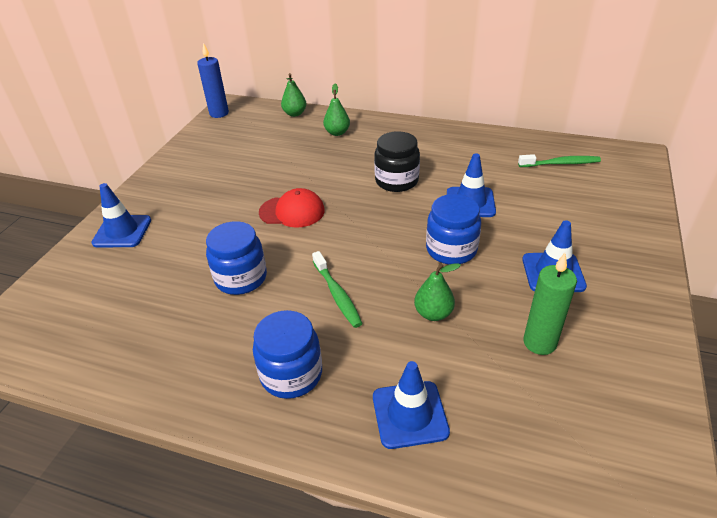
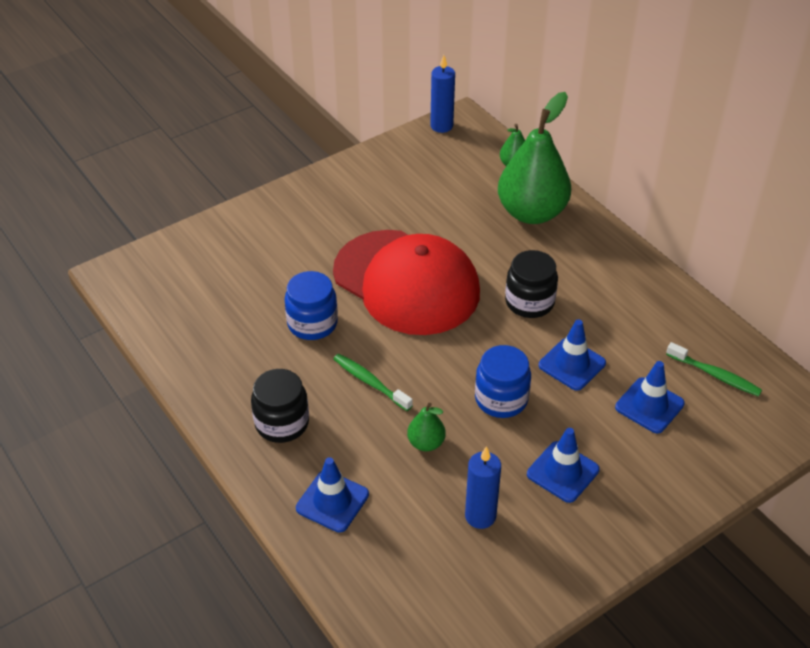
camera: 35 degrees right, 5 degrees up
blue traffic cone [91,183,151,247] -> blue traffic cone moved to [615,361,685,433]
blue jar [253,310,322,399] -> black jar [251,369,309,443]
red cap [259,188,325,228] -> red cap [333,230,480,335], size x2.26
green toothbrush [312,251,363,328] -> green toothbrush turned 120 degrees clockwise [333,354,413,411]
green pear [323,83,350,136] -> green pear [498,92,571,224], size x2.27
green candle [523,253,577,355] -> blue candle [465,446,501,529]

